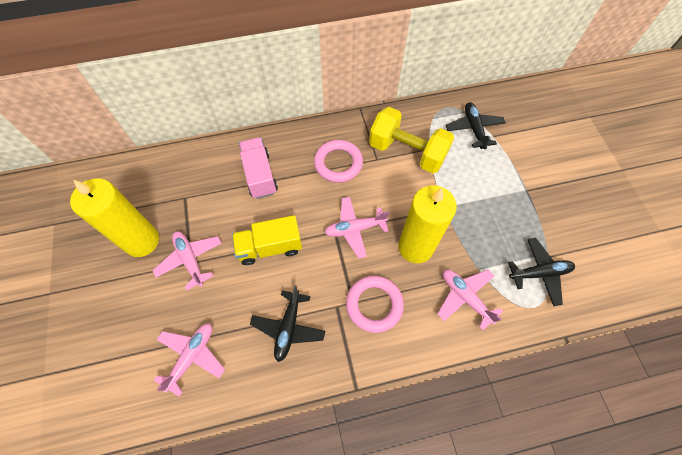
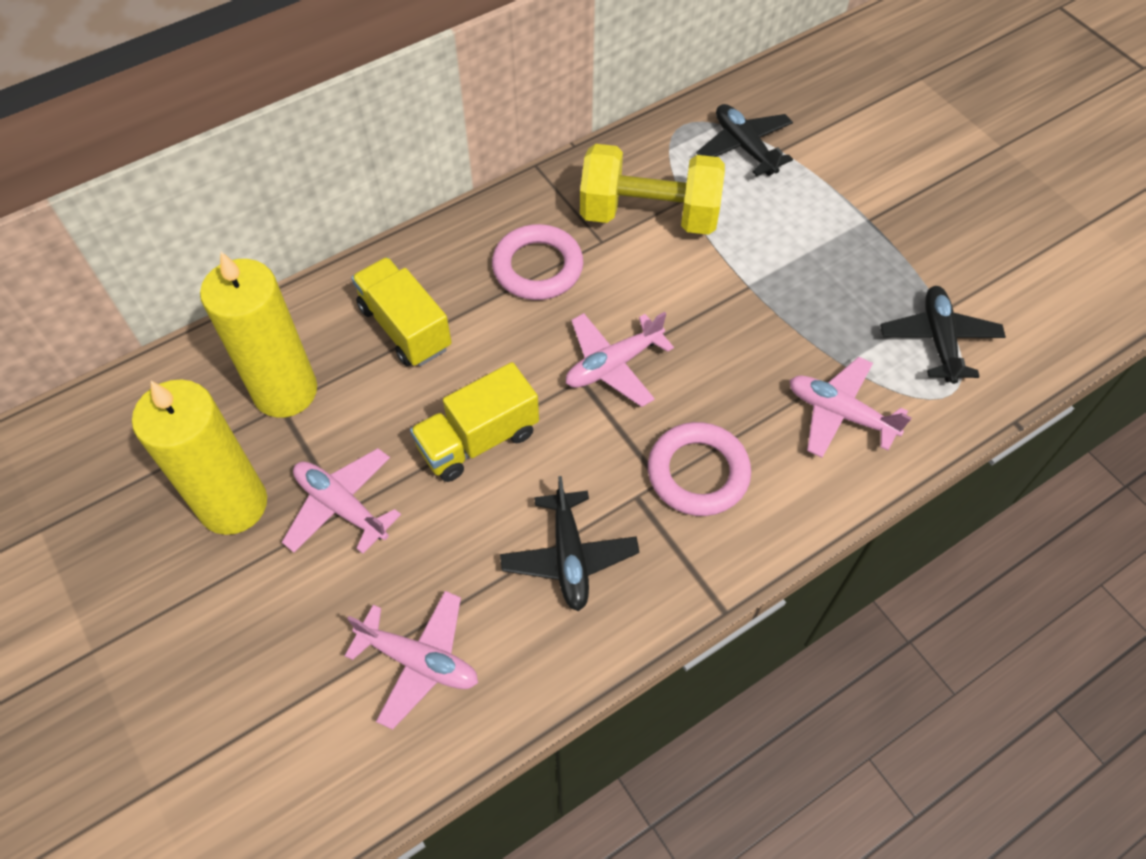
camera: 20 degrees left, 5 degrees down
pink plane [154,323,225,397] -> pink plane turned 105 degrees clockwise [345,591,478,730]
pink truck [239,137,278,199] -> yellow truck [351,257,452,366]
yellow candle [399,185,457,263] -> yellow candle moved to [200,252,317,418]
black plane [508,238,575,306] -> black plane turned 60 degrees counterclockwise [880,286,1006,384]

